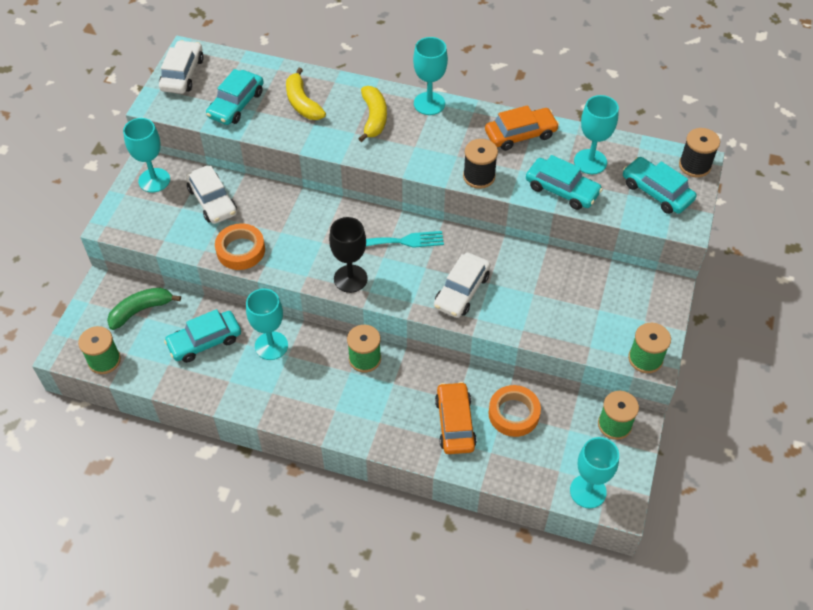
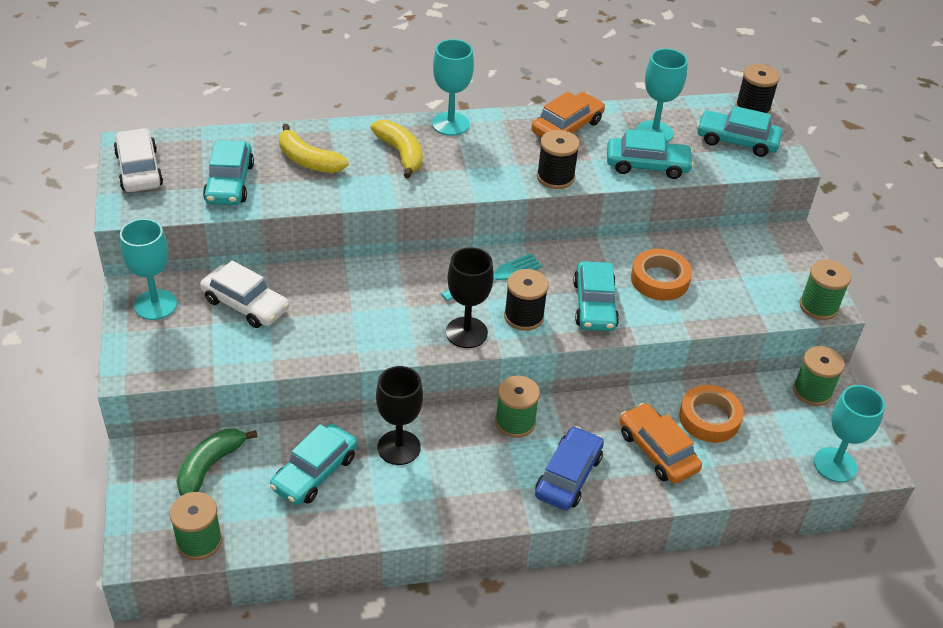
camera: 30 degrees left, 10 degrees down
orange tape [215,223,265,270] -> orange tape moved to [631,249,692,301]
turquoise goblet [246,289,288,360] -> black goblet [376,366,423,465]
white car [434,253,491,318] -> turquoise car [573,261,619,331]
none -> black spool [504,269,549,331]
none -> blue car [535,426,604,510]

